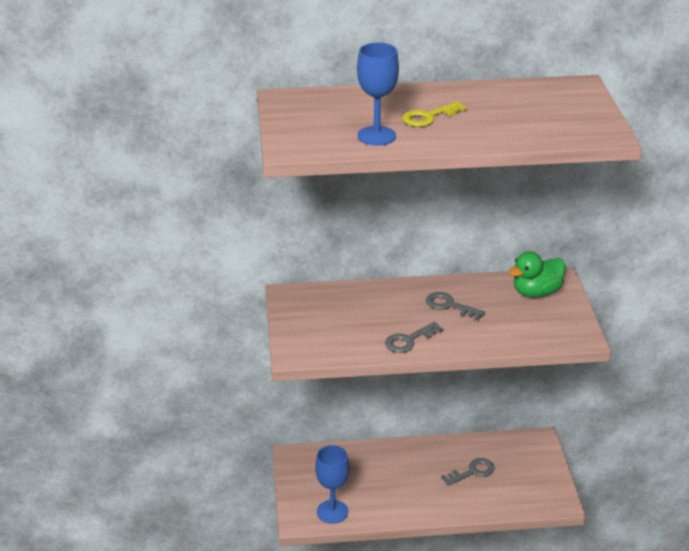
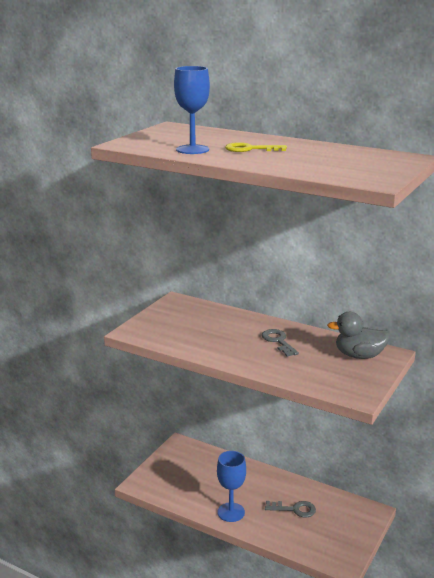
camera: 35 degrees right, 10 degrees down
blue goblet [315,445,349,524] -> blue goblet moved to [217,451,246,522]
grey key [385,322,443,353] -> none
green duck [509,251,566,298] -> grey duck [327,312,391,359]

